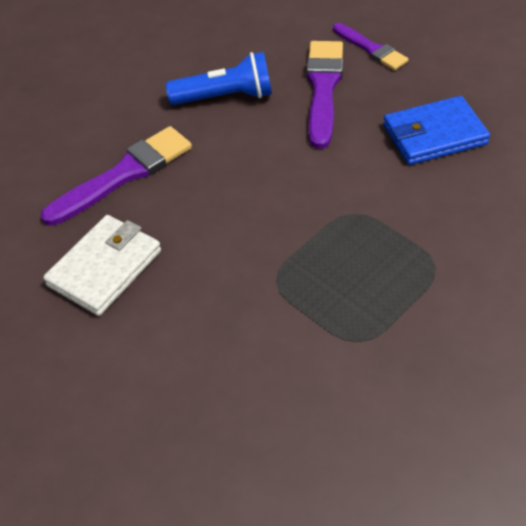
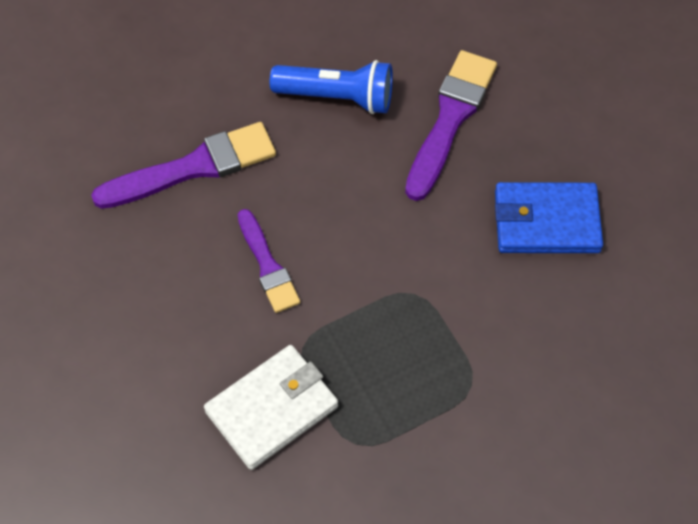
camera: 15 degrees right, 10 degrees up
white wallet [43,215,161,316] -> white wallet moved to [204,345,338,470]
purple brush [333,23,409,70] -> purple brush moved to [237,209,300,313]

